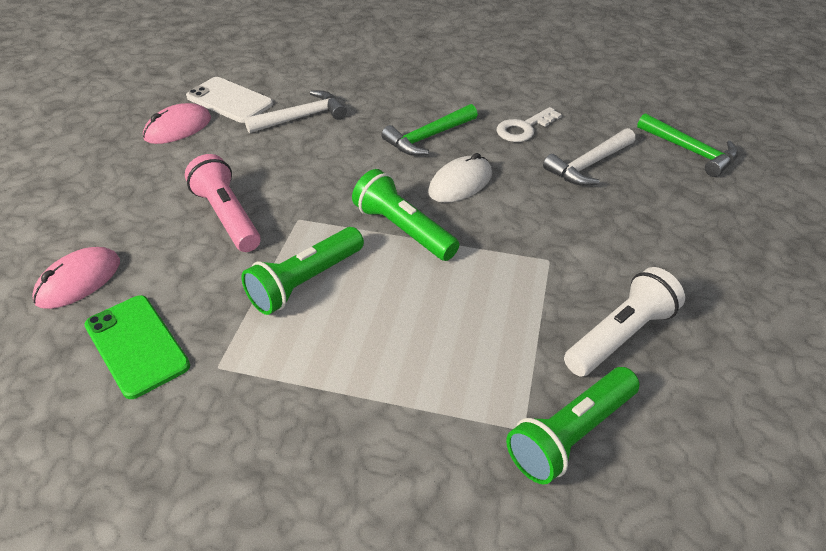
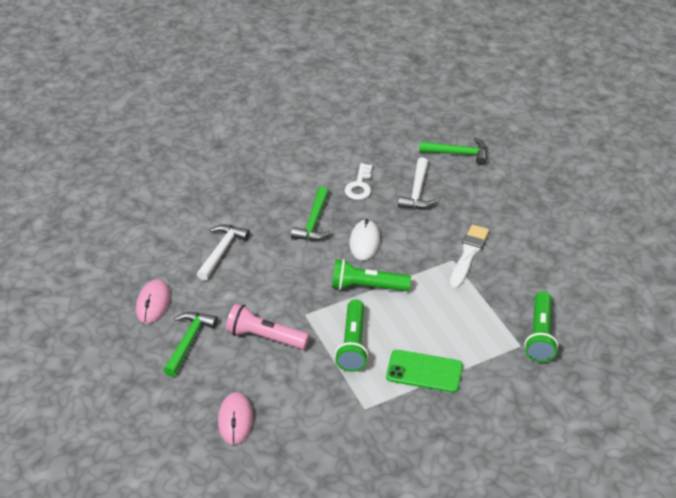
camera: 40 degrees left, 0 degrees up
green phone [84,295,190,399] -> green phone moved to [386,350,463,393]
white phone [186,77,273,123] -> none
white flashlight [564,267,685,377] -> none
none -> green hammer [163,312,218,377]
none -> white brush [450,224,489,289]

